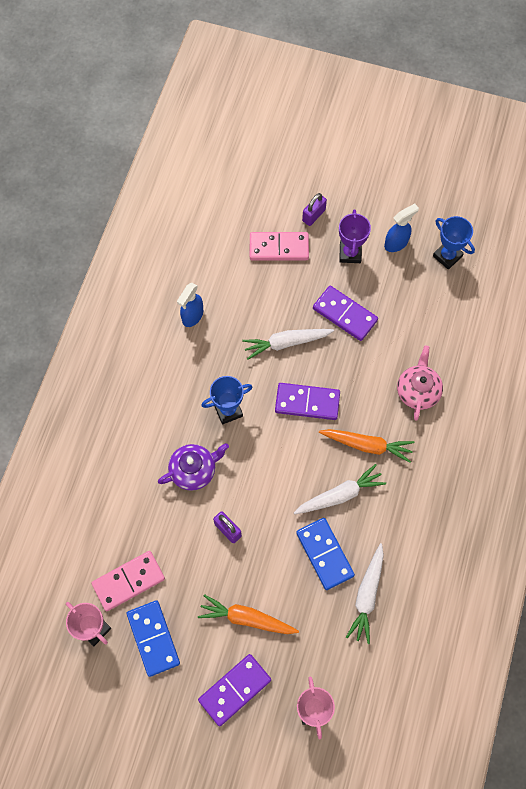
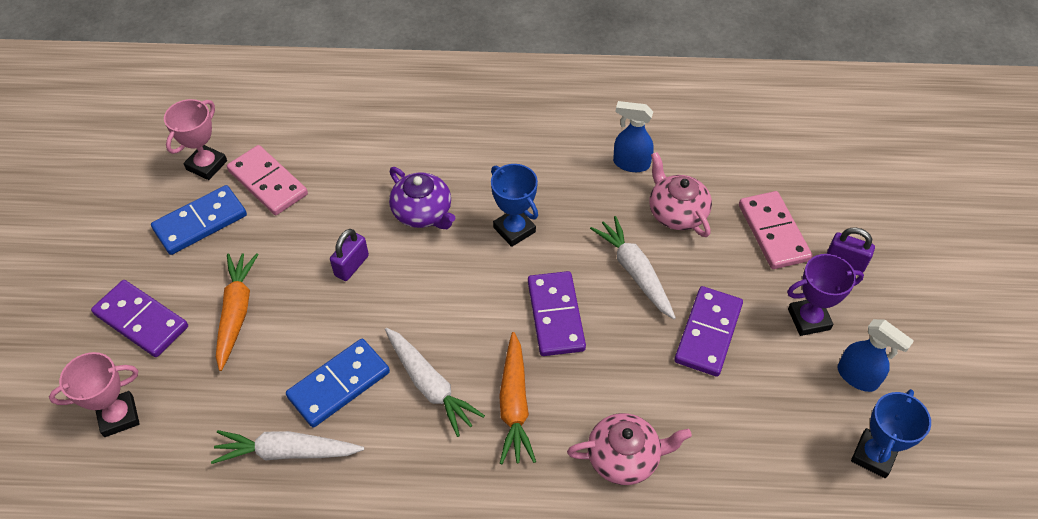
camera: 75 degrees right, 15 degrees down
none -> pink teapot [649,152,712,237]

